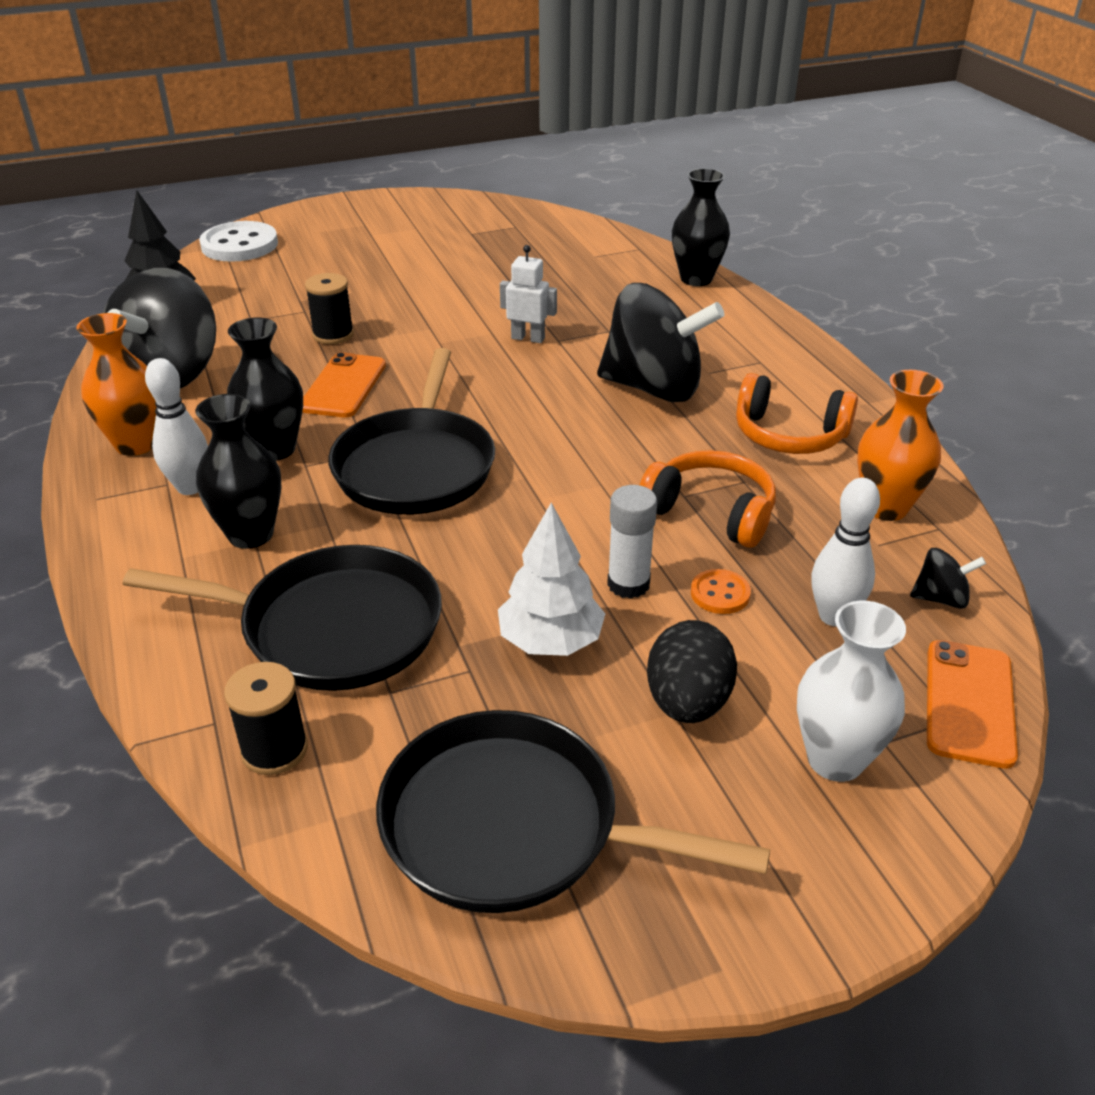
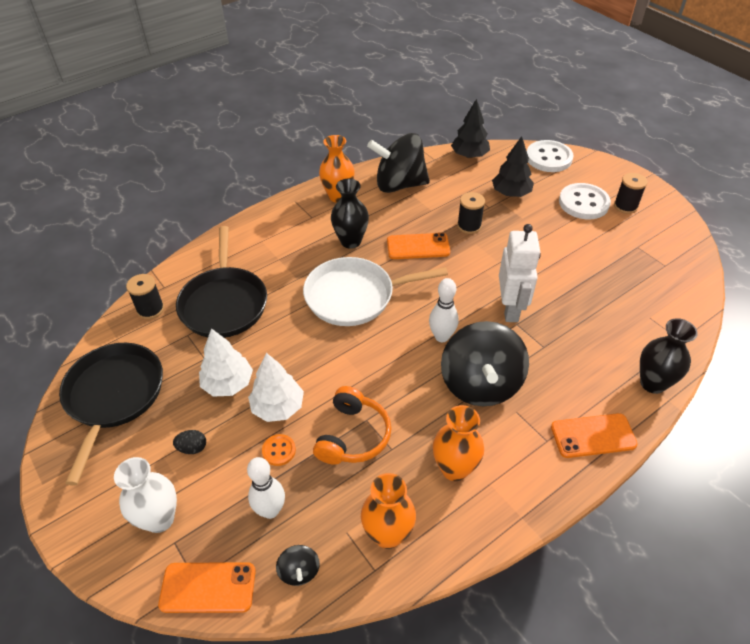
camera: 75 degrees right, 10 degrees up
white bowling pin [145,358,208,495] -> white bowling pin moved to [429,278,459,342]
black vase [195,394,282,549] -> none
black pan [328,348,495,515] -> white pan [303,257,448,326]
white robot [500,245,557,343] -> white robot [499,224,541,322], size x1.70
white glue stick [607,485,657,599] -> white tree [248,353,304,422]
black egg [647,620,737,723] -> black egg [173,430,206,454], size x0.54
orange headphones [736,373,858,454] -> orange vase [433,405,484,481]
none -> black tree [492,136,534,197]
none -> orange phone [551,413,638,458]
none -> white button [559,183,611,219]
none -> black spool [614,173,648,214]

